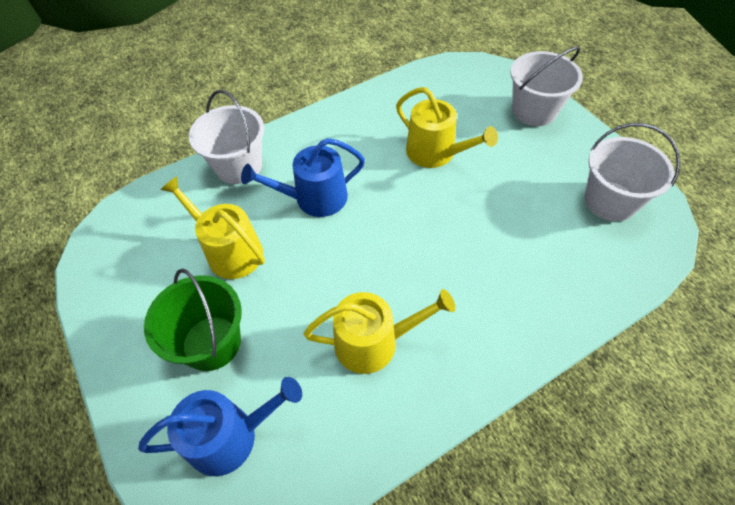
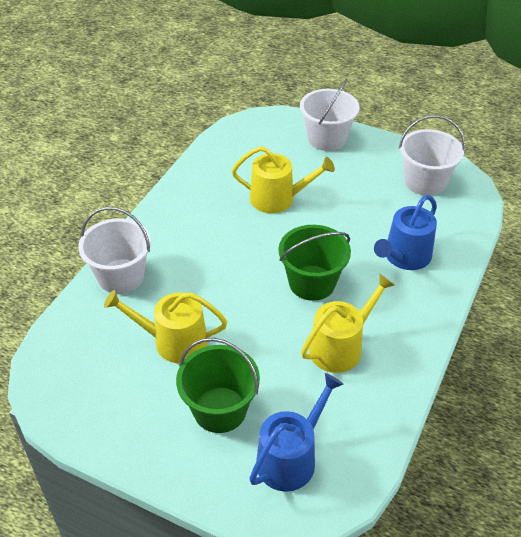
camera: 35 degrees left, 10 degrees down
blue watering can [241,138,365,217] -> blue watering can moved to [374,195,437,270]
none -> green bucket [278,225,351,301]

